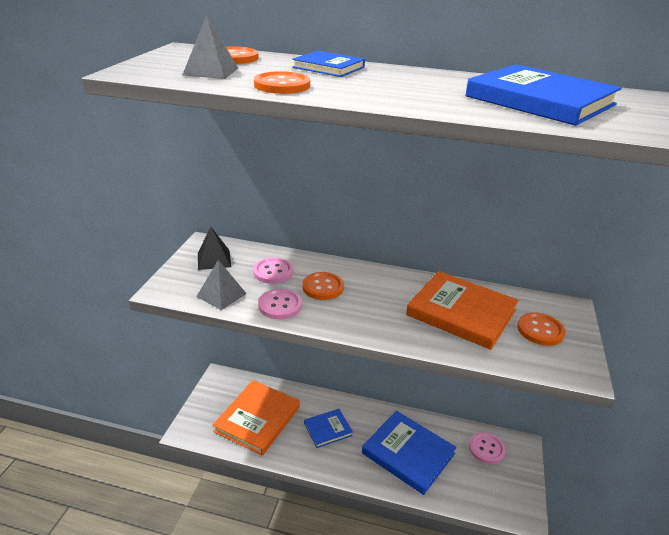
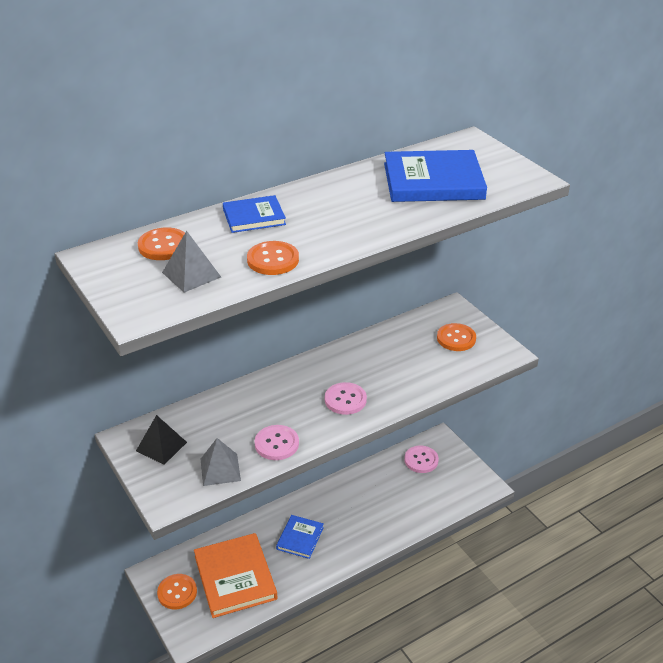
camera: 45 degrees left, 5 degrees up
pink button [253,257,294,284] -> pink button moved to [325,382,367,415]
orange button [302,272,344,300] -> orange button moved to [157,574,197,609]
blue book [362,411,457,495] -> none
orange book [406,271,519,350] -> none

